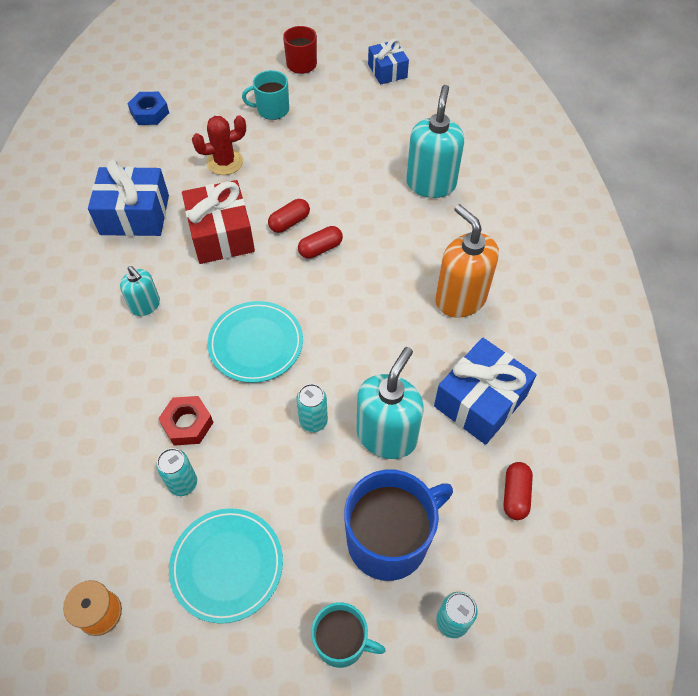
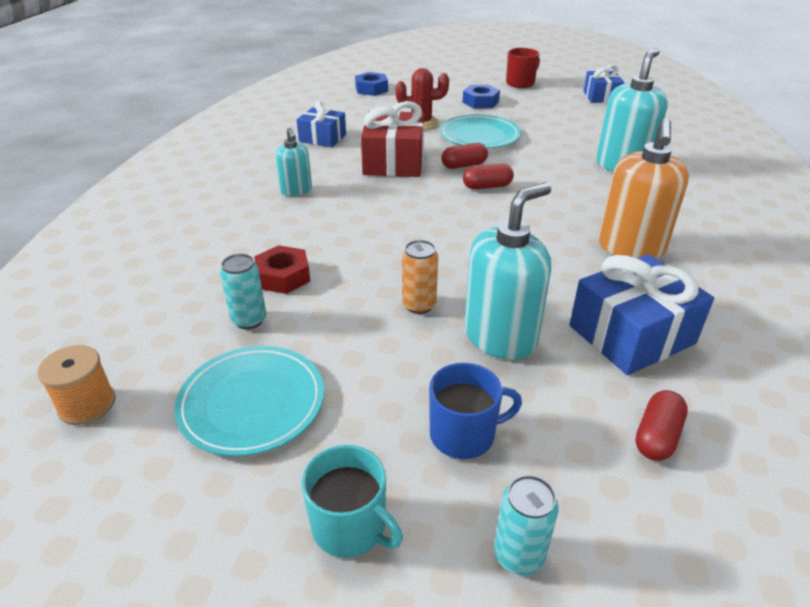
camera: 20 degrees right, 20 degrees down
blue gift [88,160,169,236] -> blue gift [297,101,346,147], size x0.63
turquoise plate [207,301,303,383] -> turquoise plate moved to [439,114,521,149]
turquoise mug [242,70,289,120] -> blue nut [463,85,500,109]
turquoise can [296,384,328,432] -> orange can [402,240,438,314]
blue mug [344,470,453,581] -> blue mug [429,363,522,459], size x0.58
orange soap dispenser [435,204,499,318] -> orange soap dispenser turned 150 degrees counterclockwise [598,118,689,259]

